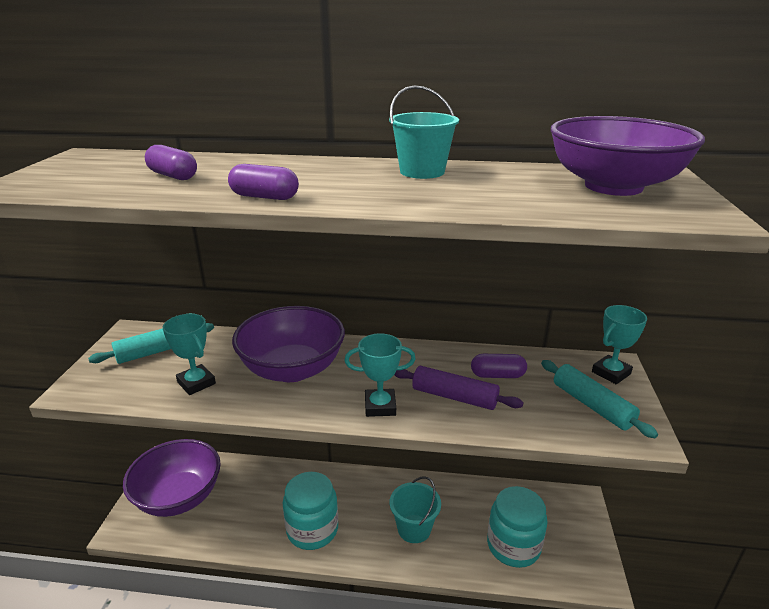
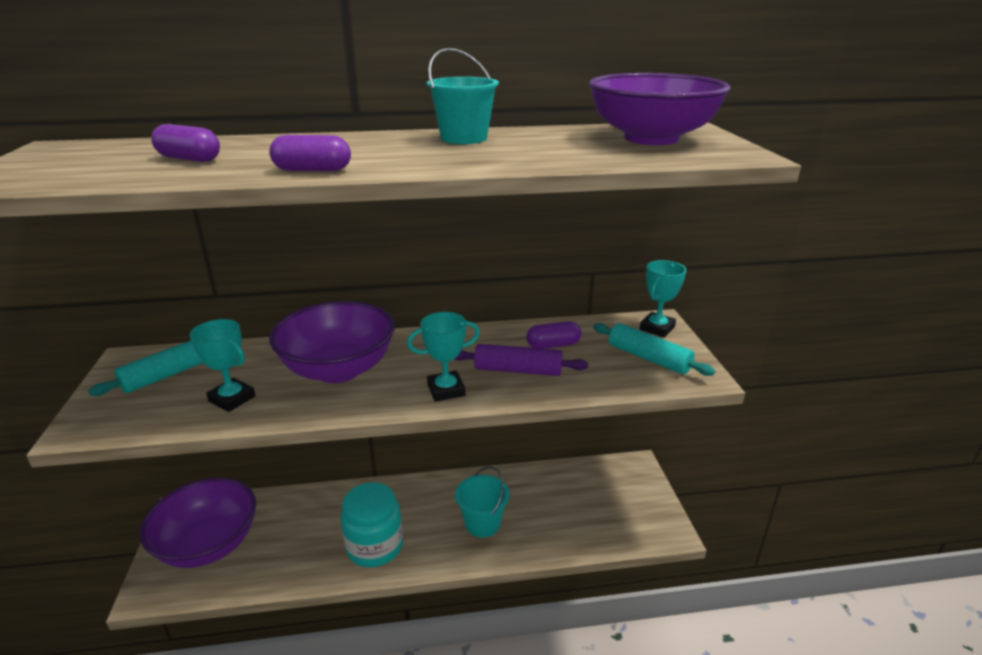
camera: 15 degrees left, 0 degrees up
turquoise jar [487,486,547,568] -> none

